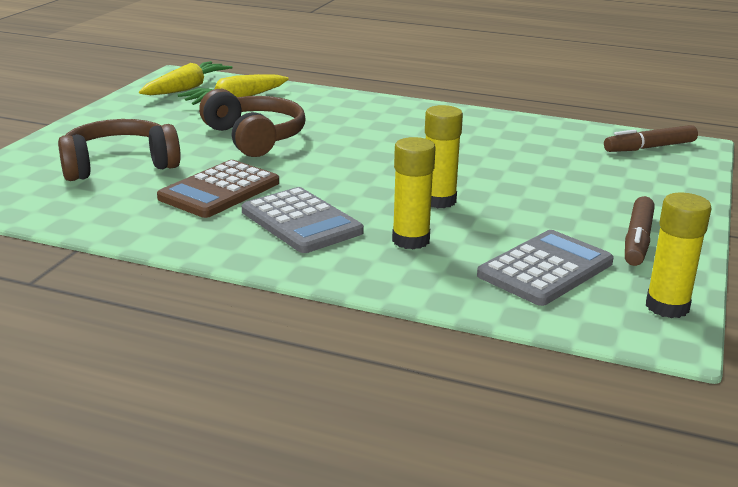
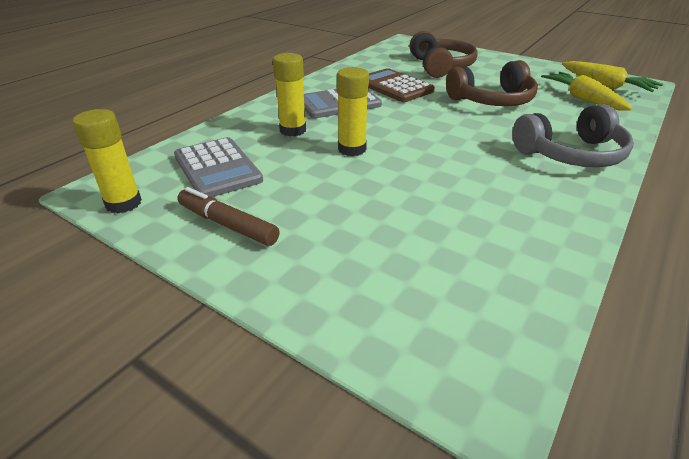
camera: 105 degrees right, 10 degrees up
brown marker [604,125,698,152] -> none
none -> grey headphones [512,104,634,167]

